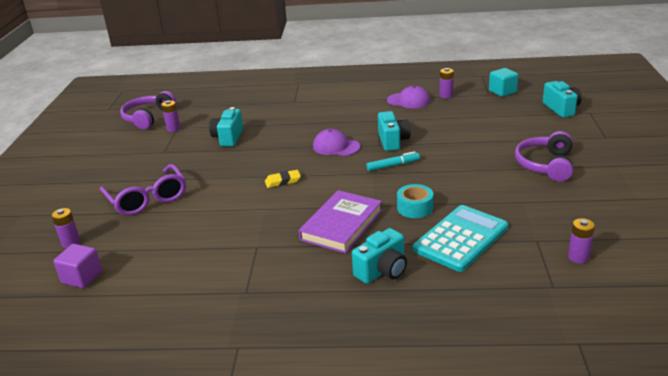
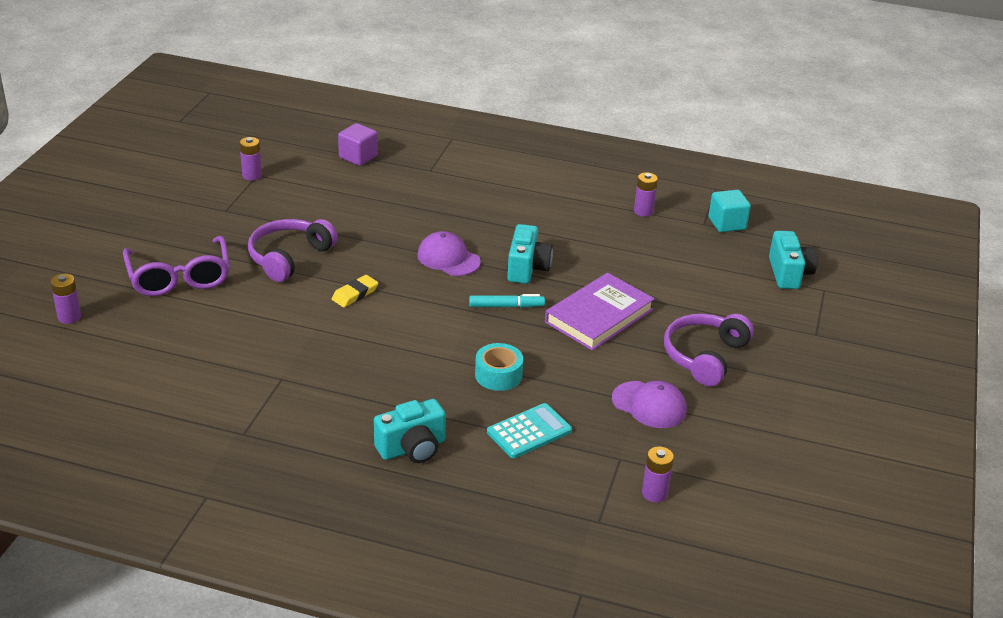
camera: 10 degrees right, 5 degrees up
purple cube [53,244,102,288] -> purple cube moved to [338,123,378,166]
purple headphones [120,91,176,130] -> purple headphones moved to [248,219,338,282]
turquoise camera [209,107,243,146] -> none
yellow eraser [265,170,301,188] -> yellow eraser turned 45 degrees counterclockwise [332,275,378,307]
purple book [299,190,382,254] -> purple book moved to [545,273,655,351]
purple cap [387,86,430,108] -> purple cap moved to [612,381,687,428]
turquoise calculator [413,205,508,272] -> turquoise calculator [487,403,572,458], size x0.63

